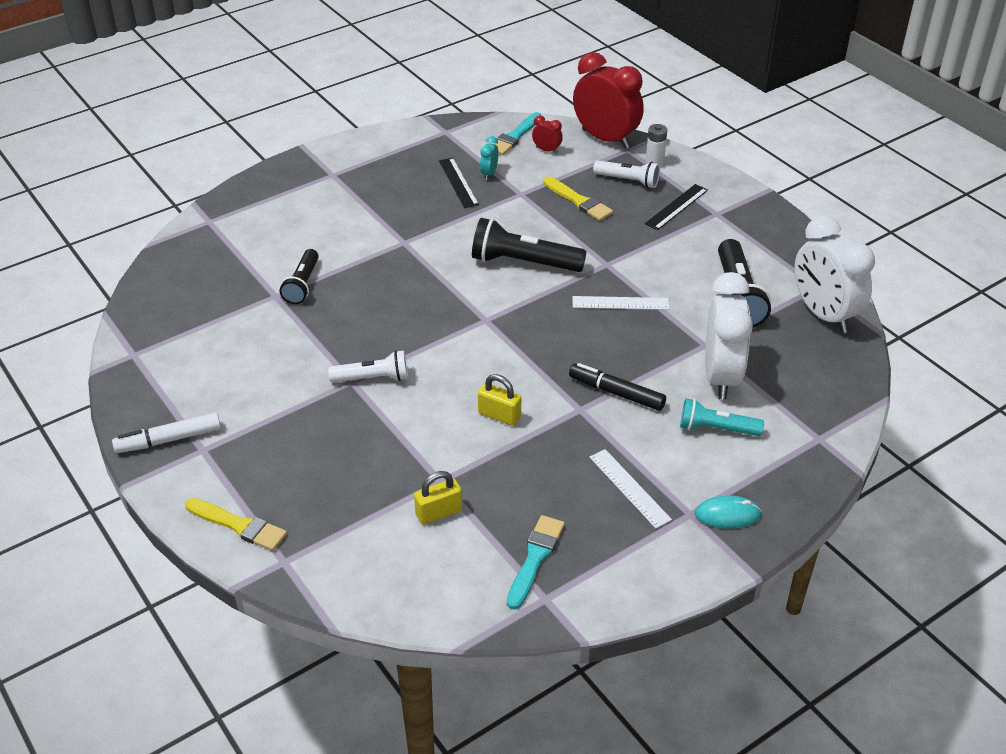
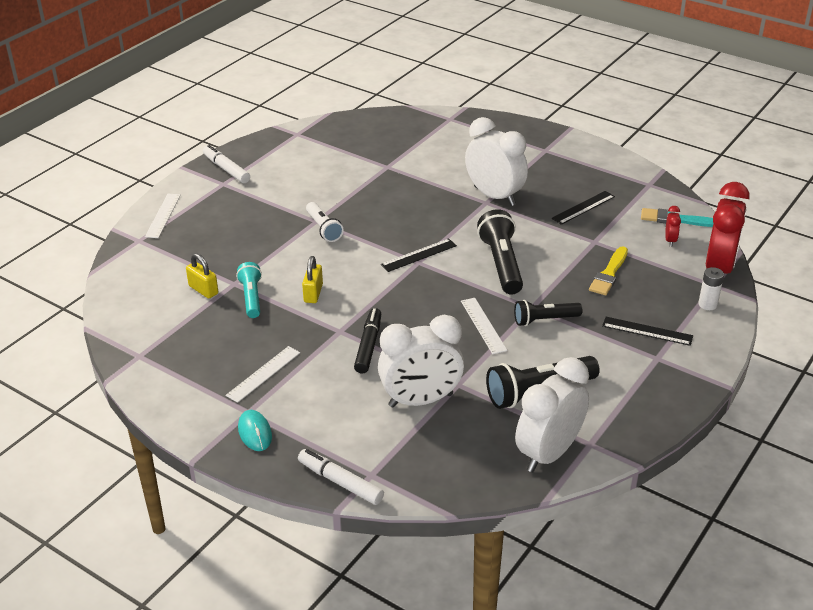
camera: 70 degrees right, 5 degrees down
yellow brush [185,498,287,551] -> white ruler [145,194,181,238]
black flashlight [280,249,319,304] -> black flashlight moved to [514,300,582,326]
turquoise clock [480,136,498,180] -> none
turquoise brush [507,515,565,609] -> none
white flashlight [593,160,660,188] -> none
turquoise flashlight [680,398,764,436] -> turquoise flashlight moved to [236,262,262,318]
none -> white marker [298,449,384,505]
none -> black ruler [381,238,457,272]
none -> white clock [465,117,528,206]

